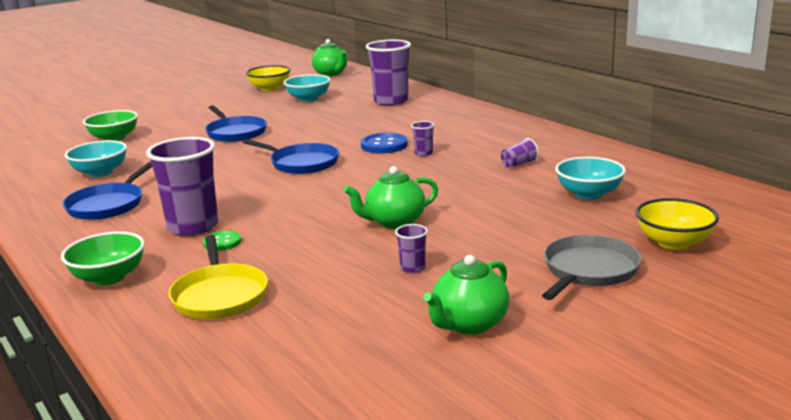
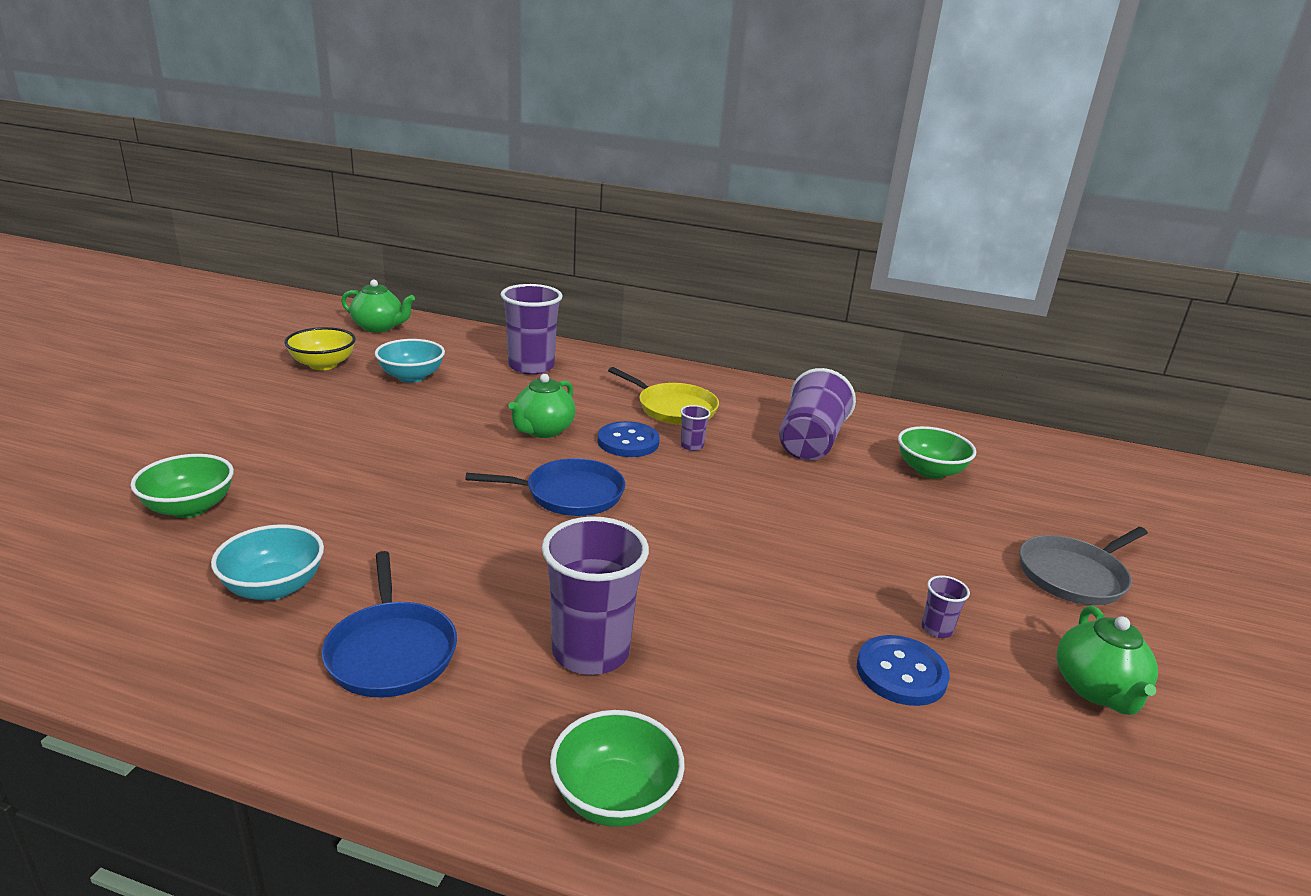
camera: 40 degrees left, 5 degrees up
yellow pan [168,235,268,319] -> yellow pan moved to [608,367,719,425]
green button [203,230,241,251] -> none
blue pan [205,105,267,142] -> none
green teapot [344,166,438,229] -> green teapot moved to [508,374,575,438]
purple cup [501,138,539,168] -> purple cup [779,368,856,461], size x2.30
grey pan [542,235,642,300] -> grey pan turned 120 degrees counterclockwise [1019,527,1148,605]
turquoise bowl [555,157,626,200] -> green bowl [898,426,976,479]
yellow bowl [636,198,719,250] -> none
none -> blue button [857,635,950,706]

